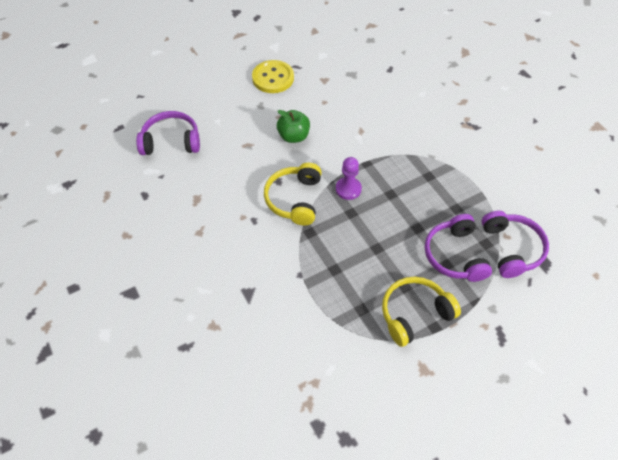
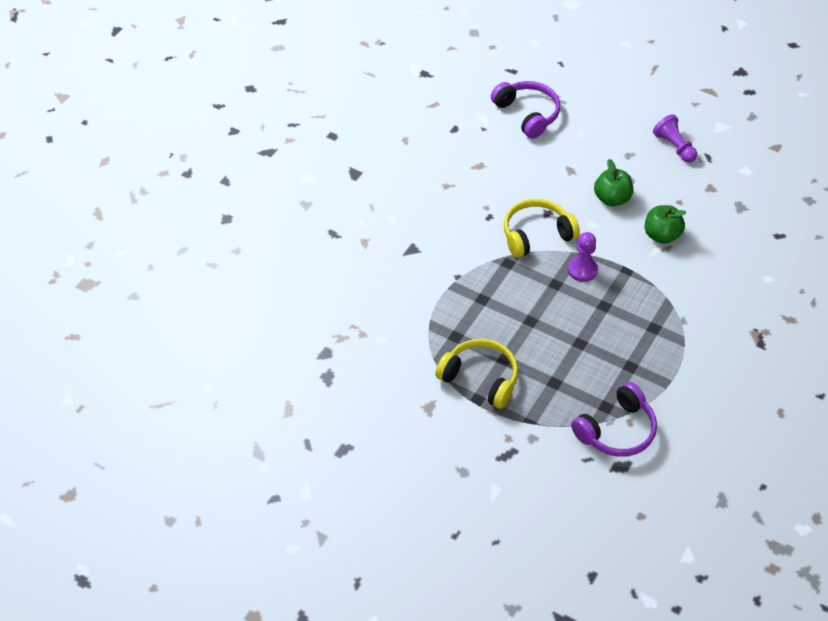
camera: 60 degrees right, 5 degrees down
yellow button [252,60,294,93] -> purple pawn [653,114,697,163]
purple headphones [425,214,492,282] -> none
none -> green apple [645,205,686,244]

